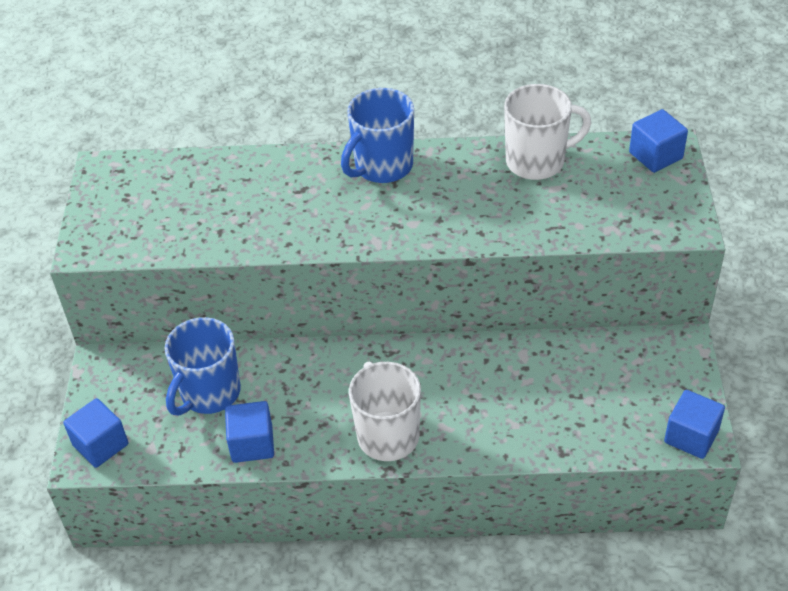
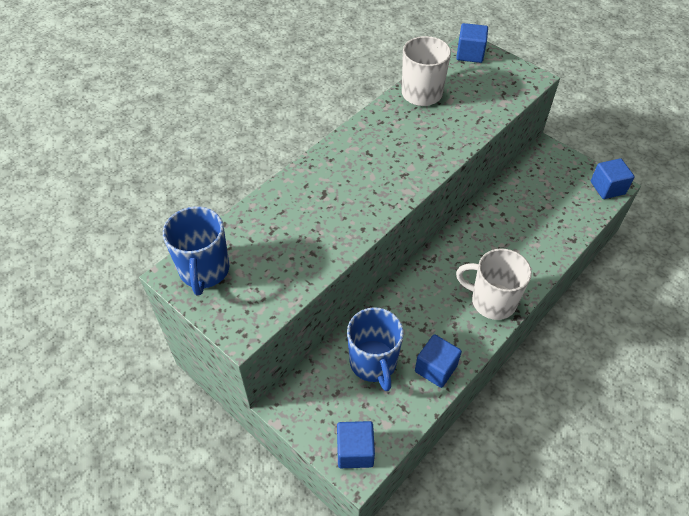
camera: 50 degrees left, 5 degrees up
blue mug [341,88,414,183] -> blue mug moved to [163,206,230,295]

